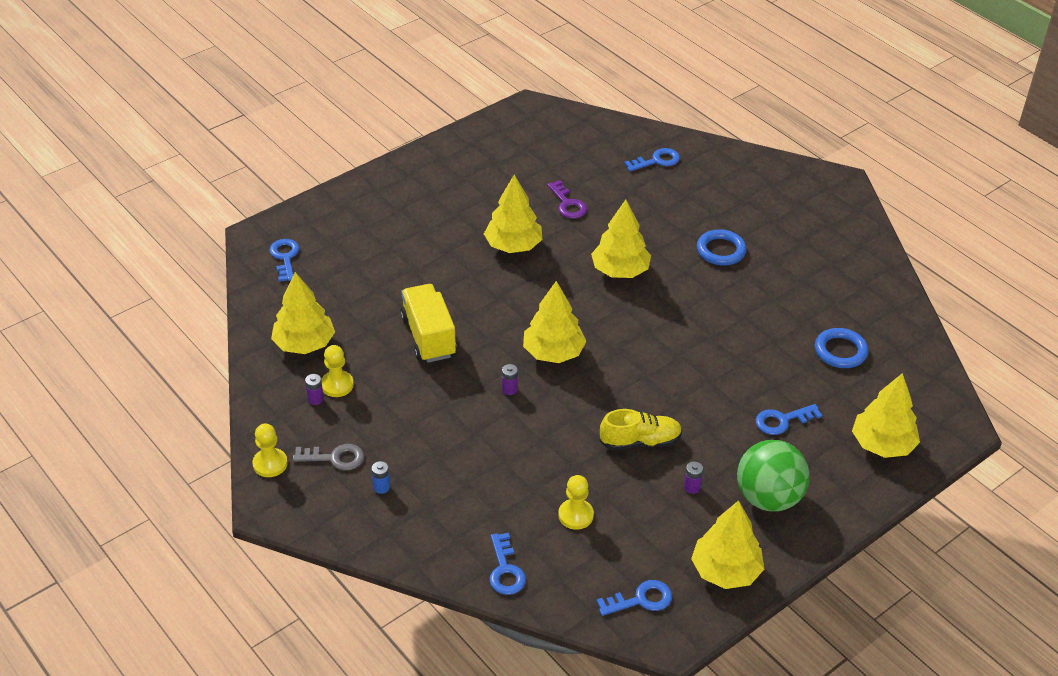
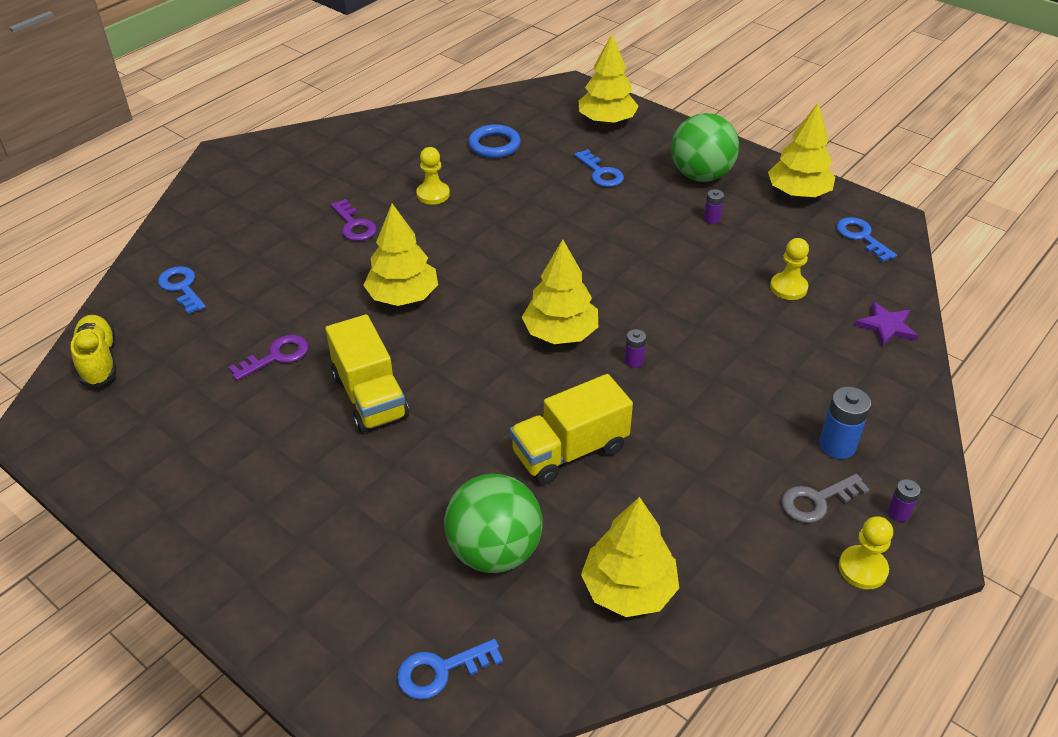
camera: 100 degrees left, 0 degrees up
grey key [293,444,364,470] -> grey key turned 105 degrees counterclockwise [781,474,870,523]
purple battery [305,374,324,405] -> purple battery moved to [888,479,920,522]
yellow pawn [321,345,354,397] -> yellow pawn moved to [416,147,450,205]
blue battery [372,461,390,494] -> blue battery [819,387,871,459], size x1.75
yellow tree [484,175,542,253] -> yellow truck [325,314,409,433]
blue key [489,533,526,595] -> purple star [854,301,918,347]
yellow shoe [600,409,682,450] -> yellow shoe moved to [71,315,116,387]
blue ring [697,229,747,265] -> purple key [331,199,377,241]
none -> green ball [444,474,543,573]

